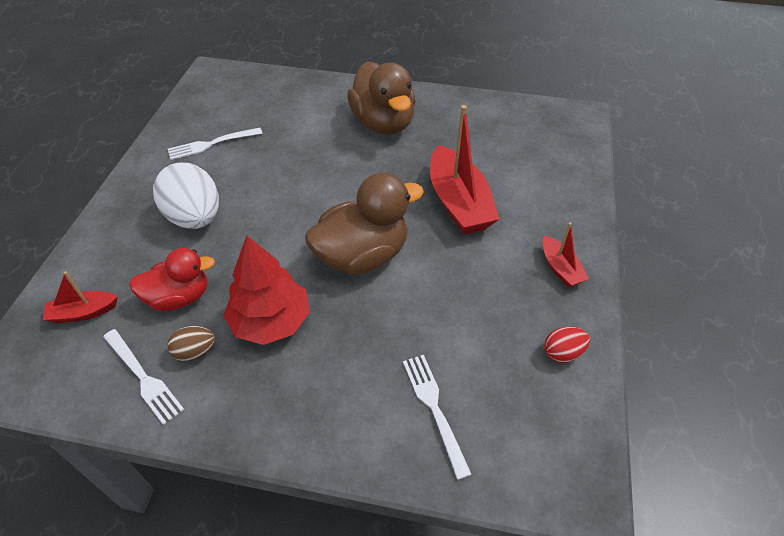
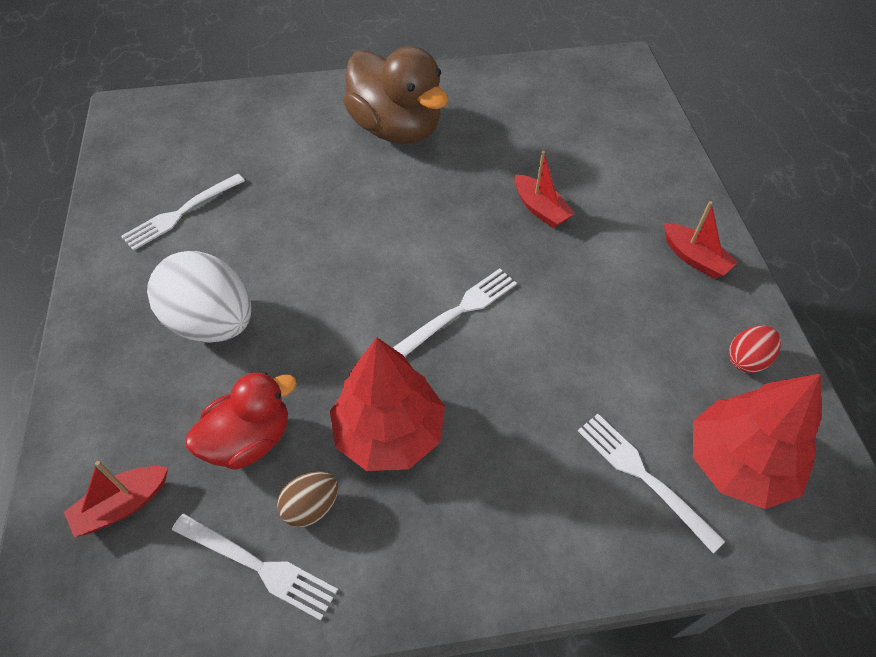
camera: 20 degrees left, 5 degrees up
brown duck [305,173,424,275] -> white fork [393,268,517,357]
red boat [430,105,500,234] -> red boat [515,151,575,228], size x0.51
none -> red tree [693,373,822,509]

